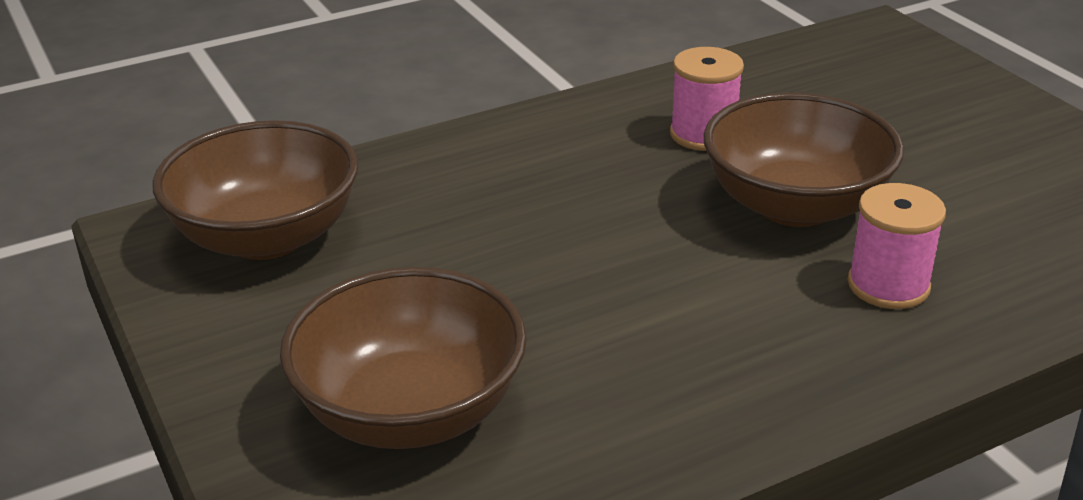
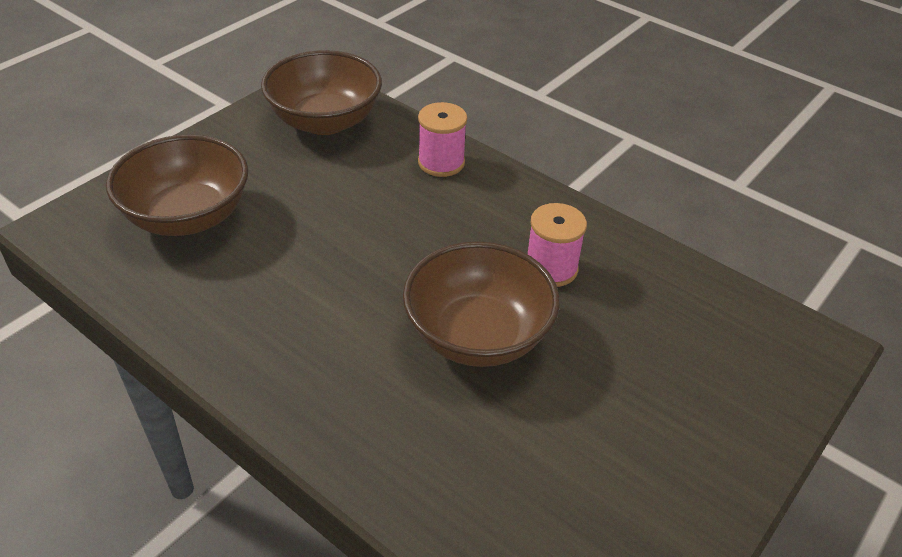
camera: 65 degrees right, 10 degrees up
pink spool [847,183,946,309] -> pink spool moved to [418,102,467,177]

